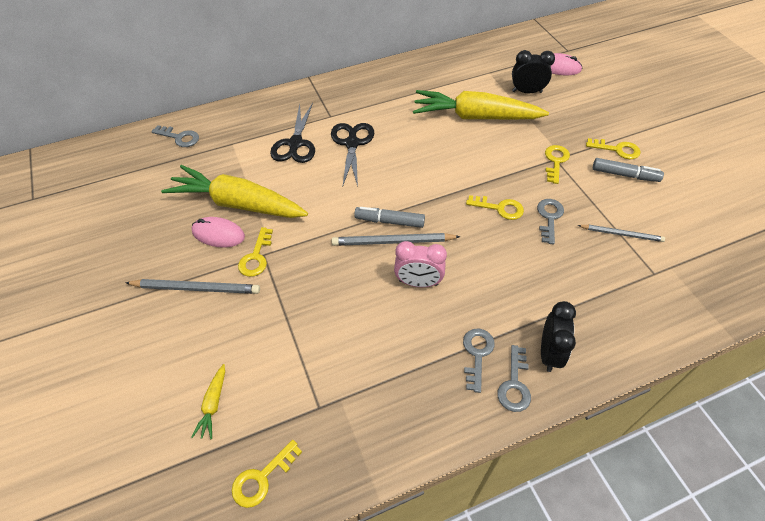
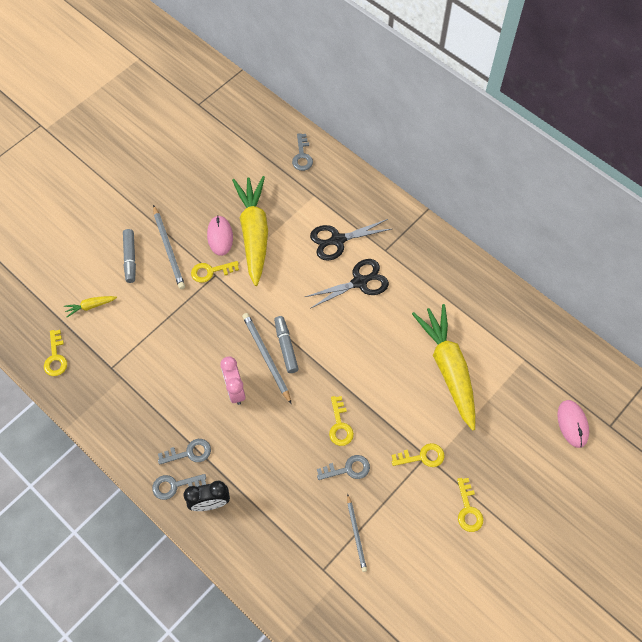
camera: 65 degrees right, 10 degrees up
yellow key [232,440,302,508] -> yellow key turned 120 degrees counterclockwise [44,330,67,376]
black clock [512,50,555,93] -> none
grey marker [593,158,664,182] -> grey marker moved to [123,229,136,283]

